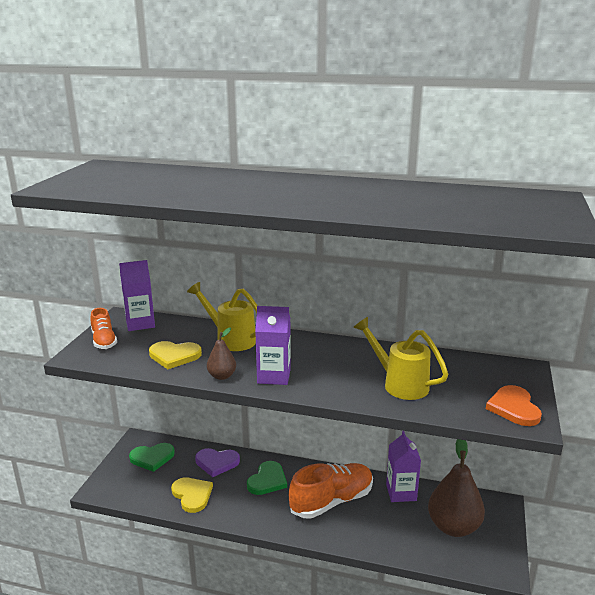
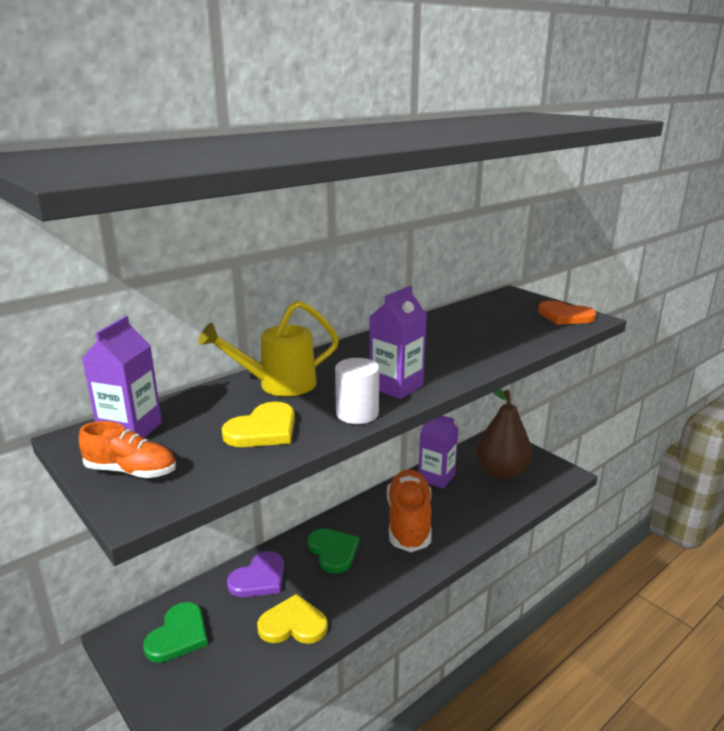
camera: 55 degrees left, 0 degrees up
brown pear [207,327,236,380] -> white cylinder [335,358,379,424]
yellow watering can [353,317,448,400] -> none

